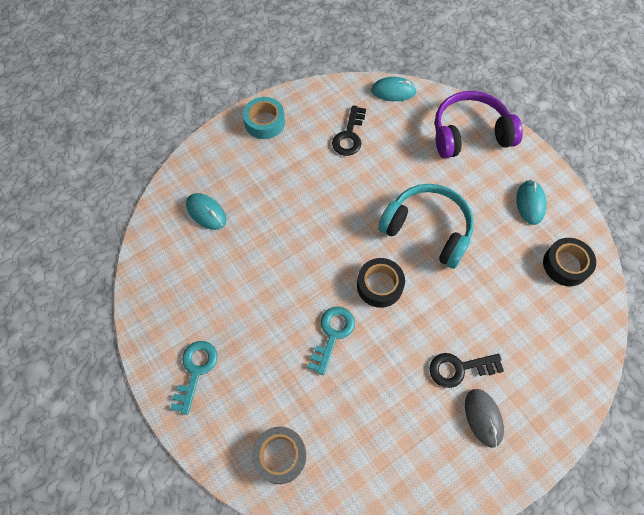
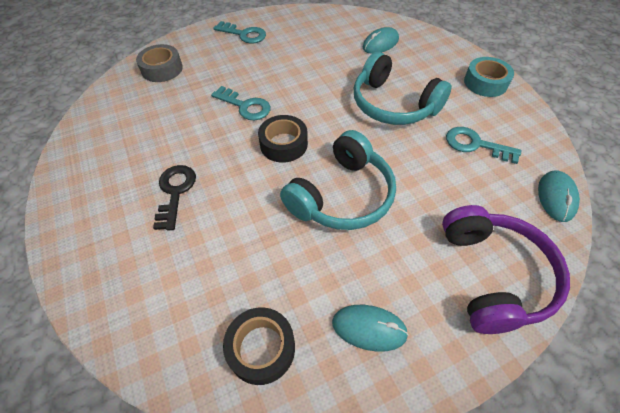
camera: 100 degrees right, 10 degrees down
black key [332,105,366,156] -> turquoise key [446,127,521,164]
grey mouse [465,389,504,448] -> none
none -> turquoise headphones [354,52,452,125]

